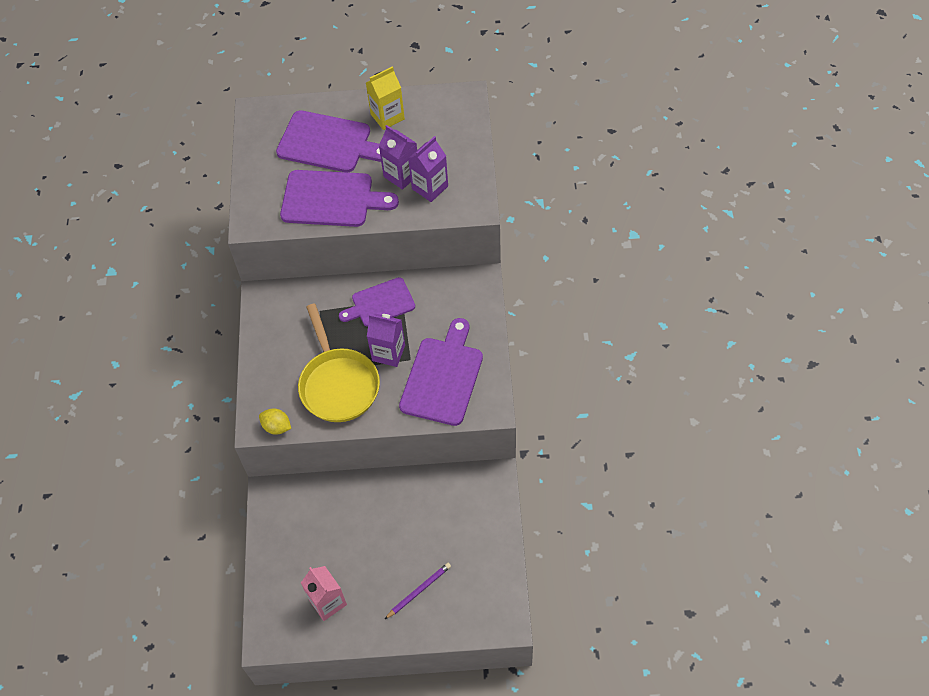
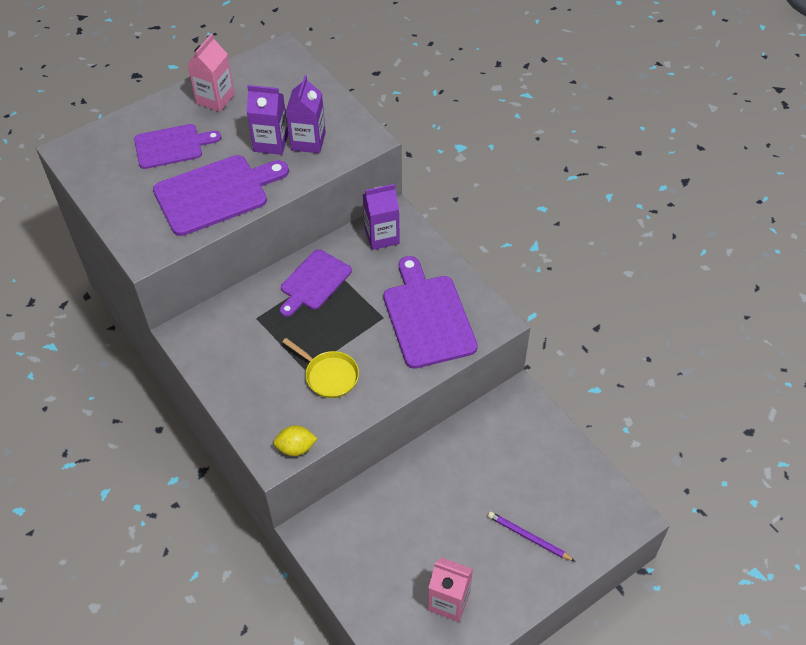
camera: 35 degrees left, 5 degrees down
purple cutting board [276,110,381,173] -> purple cutting board [134,124,221,169], size x0.66
yellow pan [298,303,380,422] -> yellow pan [282,338,359,398], size x0.56
yellow carton [366,66,405,130] -> pink carton [187,34,235,112]
purple carton [367,314,405,367] -> purple carton moved to [363,184,400,250]
purple pencil [385,563,451,619] -> purple pencil turned 75 degrees counterclockwise [488,511,576,562]

